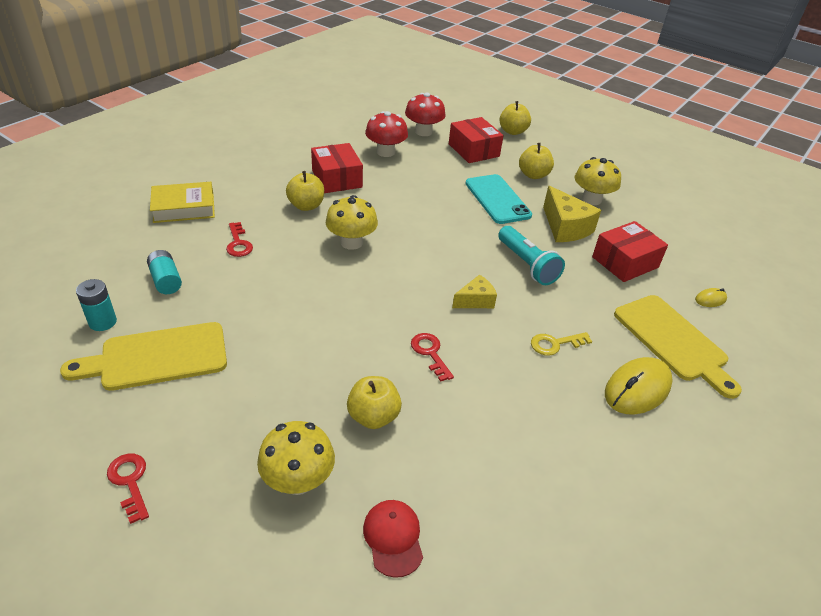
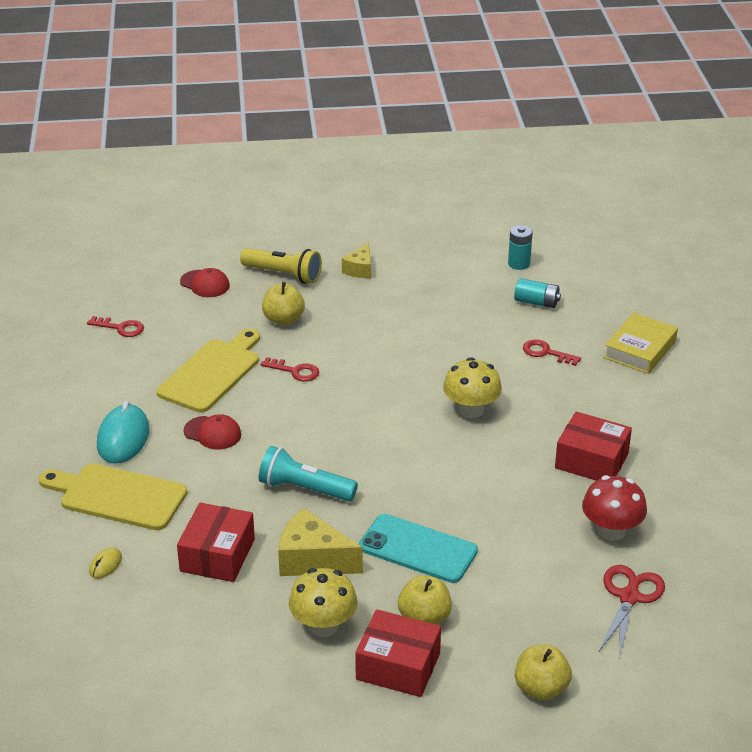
camera: 140 degrees right, 5 degrees down
yellow cutting board [60,322,227,391] -> yellow cutting board moved to [157,329,260,413]
red key [107,454,149,524] -> red key moved to [87,316,144,337]
yellow mushroom [257,421,335,495] -> yellow flashlight [240,248,322,284]
yellow apple [286,171,324,211] -> none
red mushroom [405,92,445,136] -> red scissors [599,565,665,659]
red box [449,117,504,163] -> red box moved to [355,609,441,697]
yellow cheese [452,275,497,308] -> yellow cheese moved to [342,243,371,278]
yellow key [531,332,592,356] -> red cap [183,414,241,450]
yellow mouse [605,357,673,414] -> turquoise mouse [97,401,149,464]

